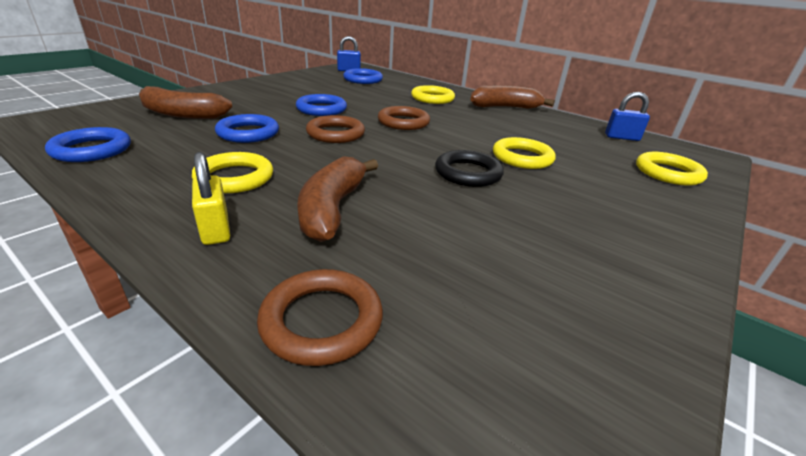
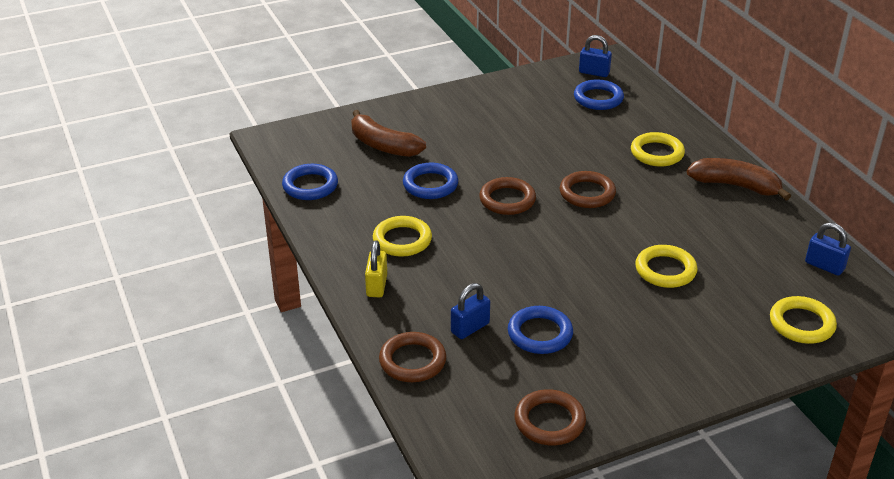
camera: 30 degrees right, 5 degrees up
blue ring [296,94,347,116] -> blue ring moved to [508,306,573,354]
brown banana [297,156,378,242] -> none
black ring [435,150,504,187] -> none
none -> blue padlock [451,283,490,339]
none -> brown ring [515,389,586,446]

